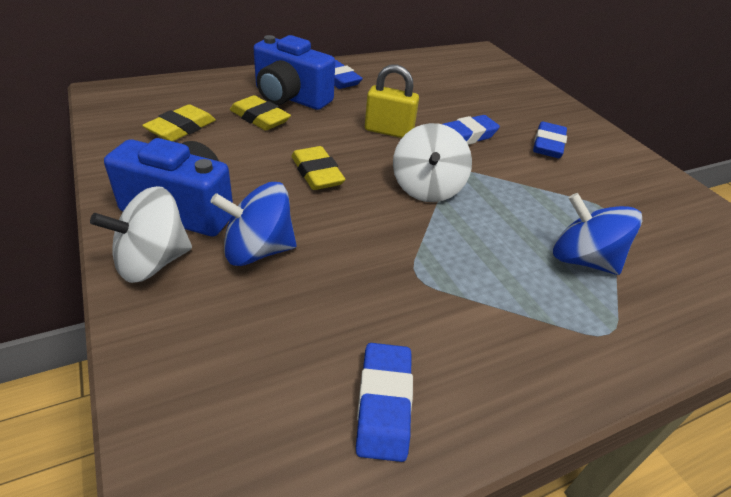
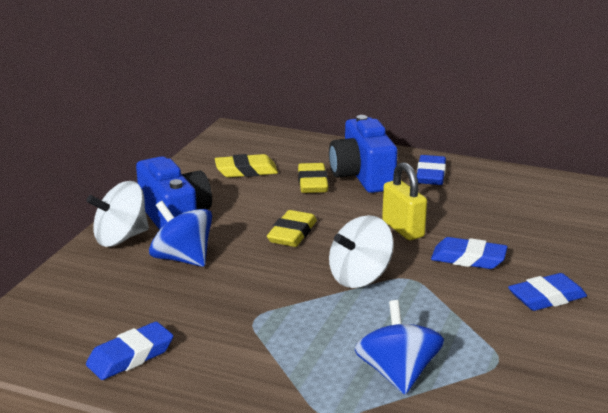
camera: 50 degrees right, 15 degrees down
white spinning top [90,186,192,283] -> white spinning top turned 45 degrees counterclockwise [87,181,149,247]

